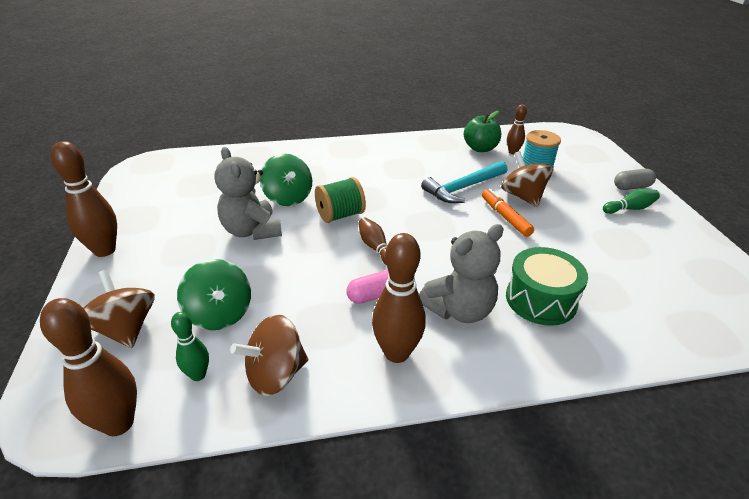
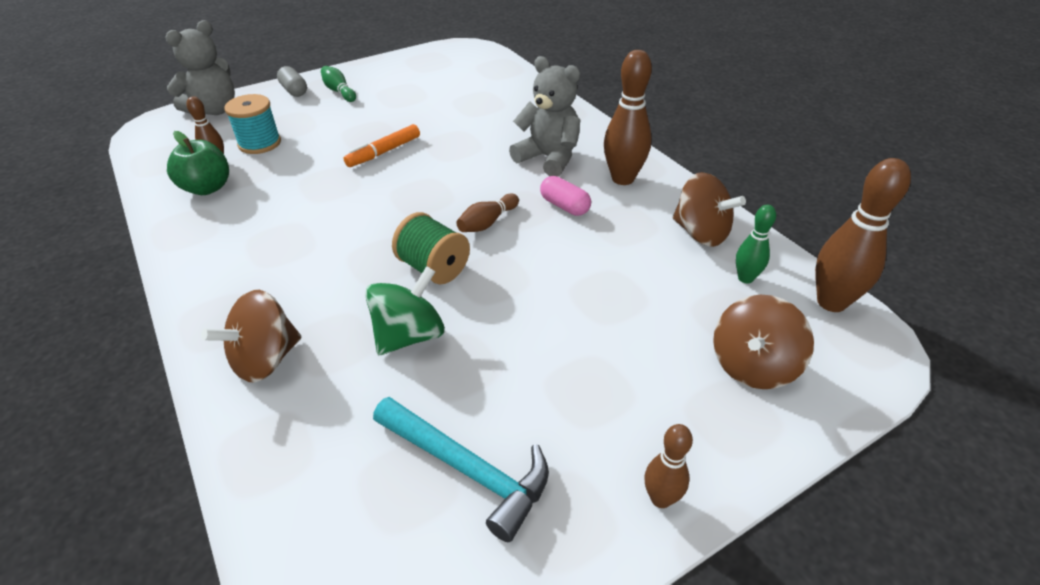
camera: 110 degrees left, 5 degrees up
brown bowling pin [51,141,117,257] -> brown bowling pin [645,424,693,508], size x0.56
green spinning top [177,259,251,330] -> none
grey teddy bear [214,147,282,240] -> grey teddy bear moved to [165,20,235,115]
turquoise hammer [421,161,507,203] -> turquoise hammer moved to [373,397,549,542]
brown spinning top [501,151,553,207] -> brown spinning top moved to [201,290,301,382]
green drum [506,247,588,326] -> none

